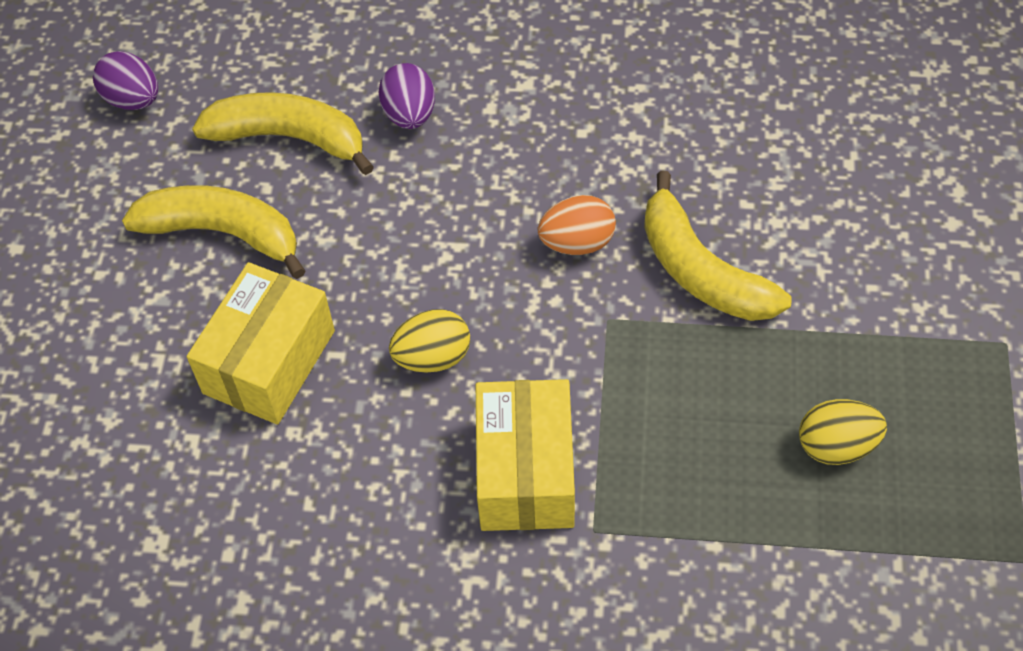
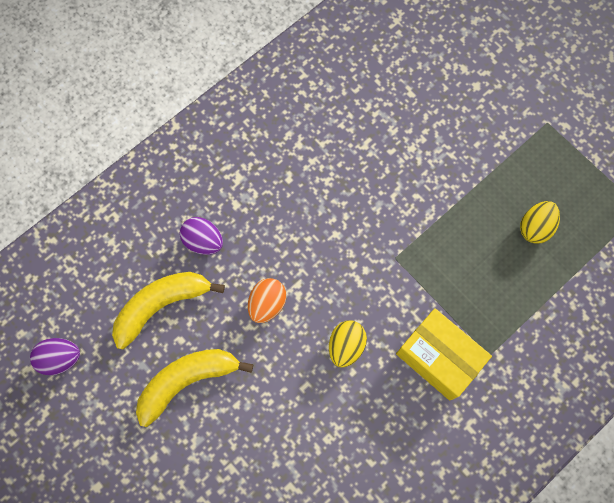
camera: 50 degrees left, 15 degrees up
yellow box [187,262,335,425] -> none
orange egg [538,195,616,255] -> orange egg moved to [248,278,286,323]
yellow banana [644,171,792,321] -> none

